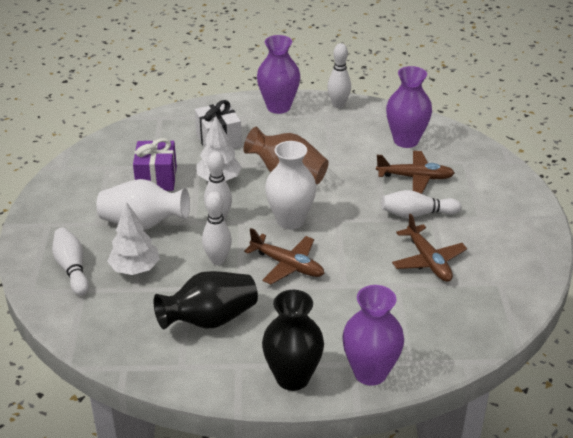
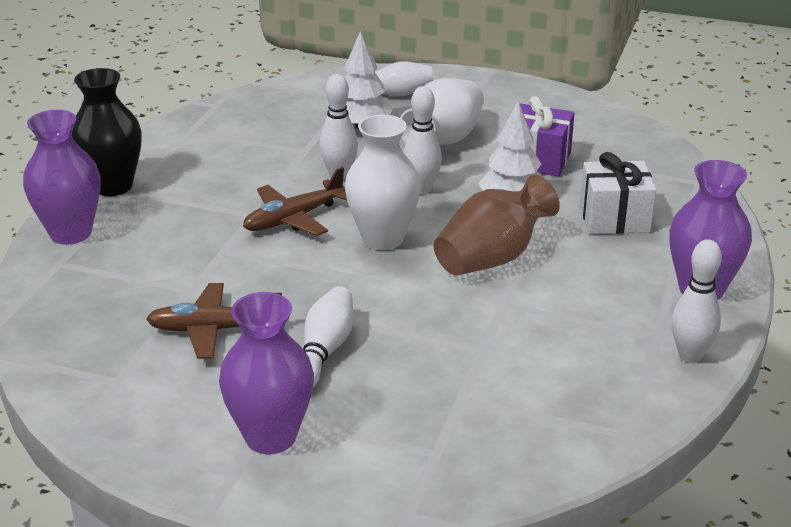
camera: 110 degrees right, 5 degrees down
black vase [154,271,258,329] -> none
brown plane [376,151,455,194] -> none
purple vase [386,66,432,148] -> purple vase moved to [219,292,314,454]

